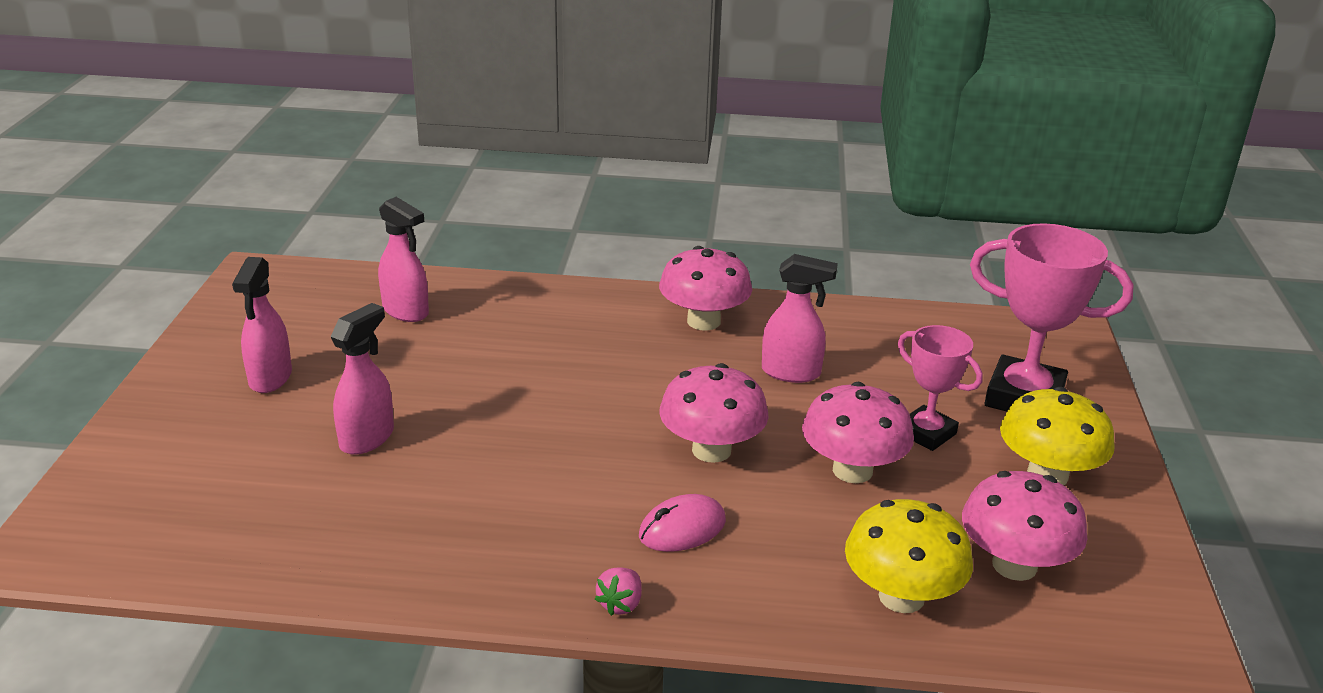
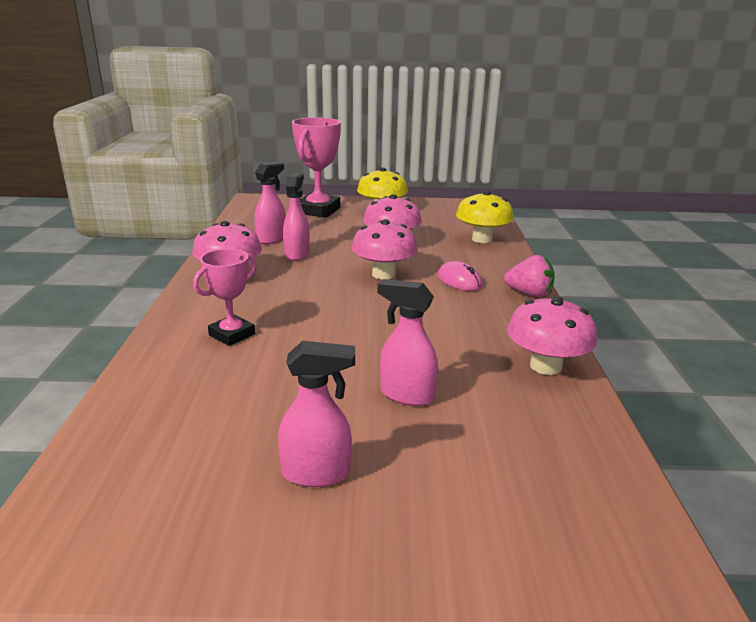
camera: 95 degrees left, 5 degrees down
pink spray bottle [378,197,429,322] -> pink spray bottle moved to [254,162,286,244]
pink strawberry [595,567,642,616] -> pink strawberry [504,255,555,297], size x1.62
pink trophy [898,325,983,451] -> pink trophy moved to [193,249,257,346]
pink mushroom [962,471,1087,581] -> pink mushroom moved to [507,297,597,375]

